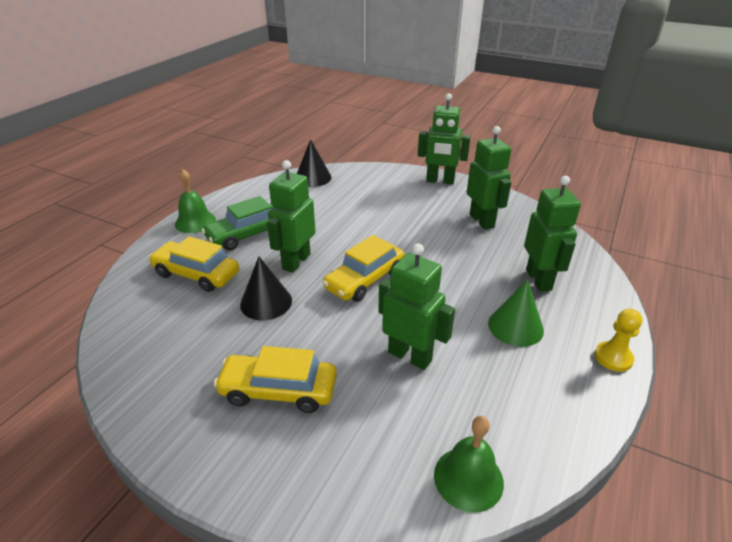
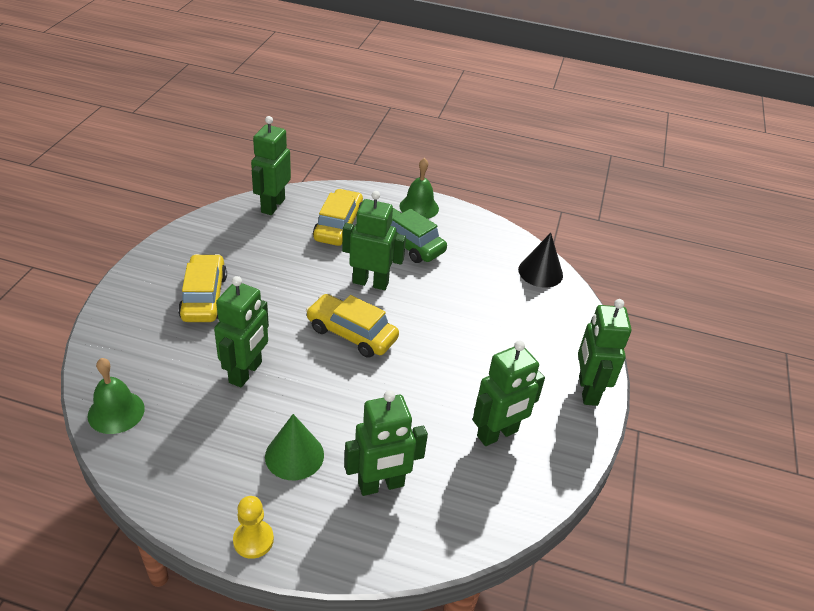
camera: 75 degrees right, 5 degrees up
black cone [240,256,292,320] -> none
none -> green robot [251,116,291,215]

